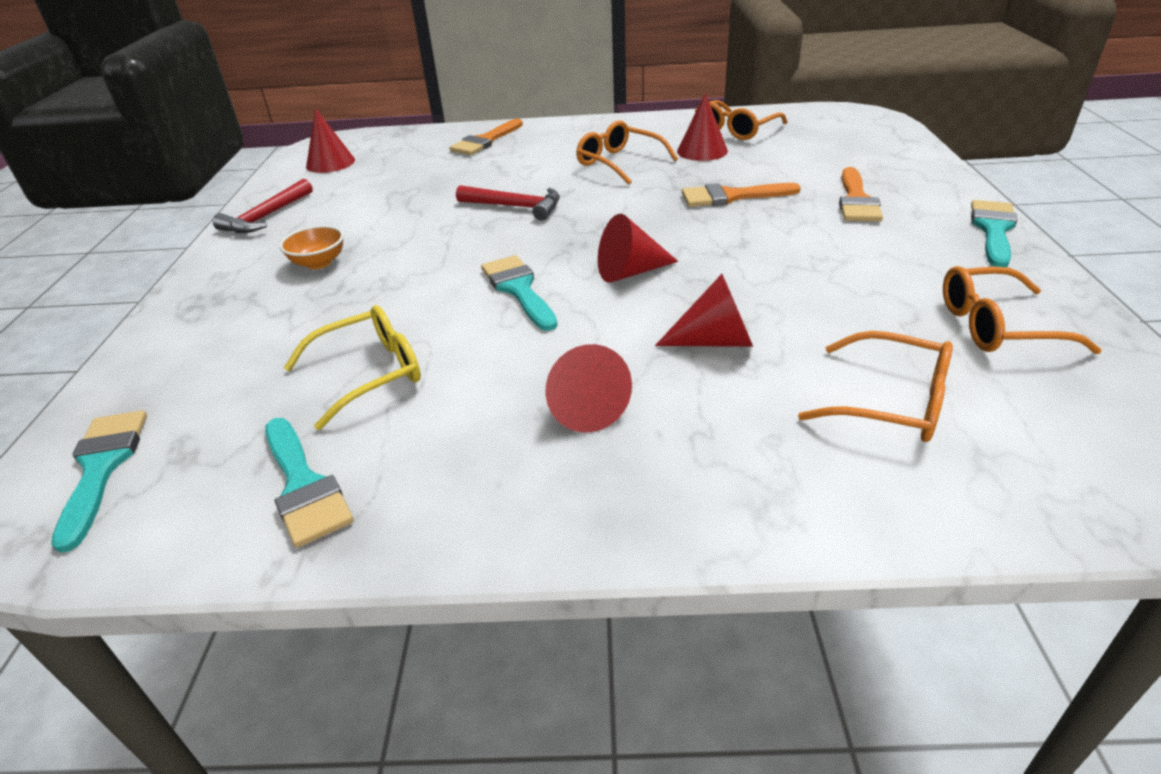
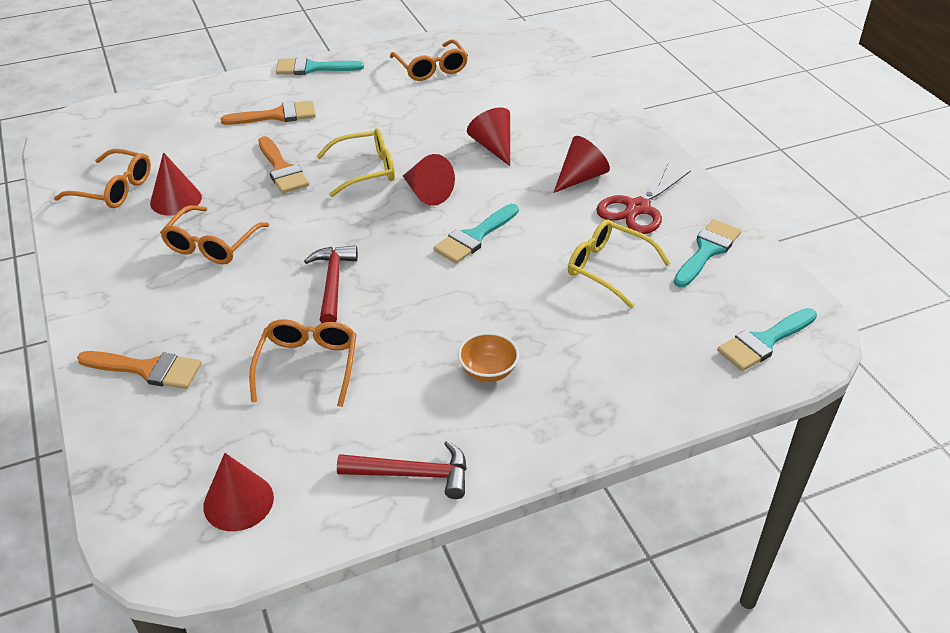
camera: 115 degrees left, 5 degrees up
orange glasses [798,331,953,442] -> orange glasses moved to [249,319,357,407]
none -> yellow glasses [316,128,395,197]
none -> red scissors [596,164,691,234]

